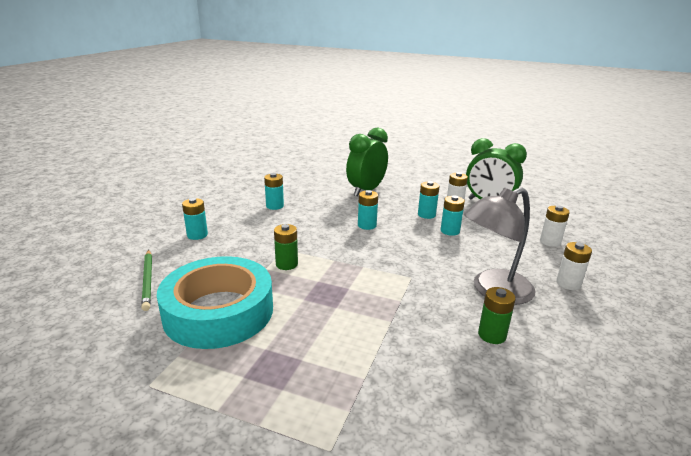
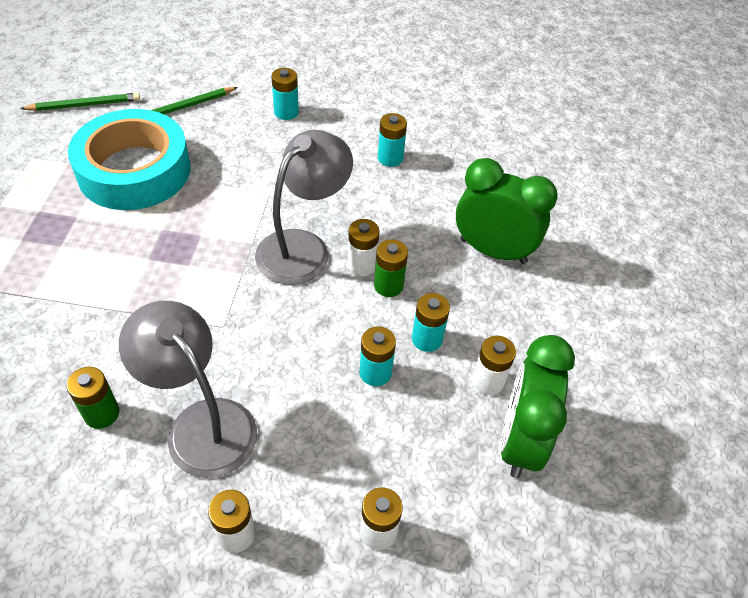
camera: 75 degrees right, 25 degrees up
green battery [274,224,298,270] -> green battery moved to [374,239,408,297]
turquoise battery [358,190,378,230] -> white battery [348,219,380,276]
none -> green pencil [20,93,140,111]
none -> grey lamp [255,130,353,285]

